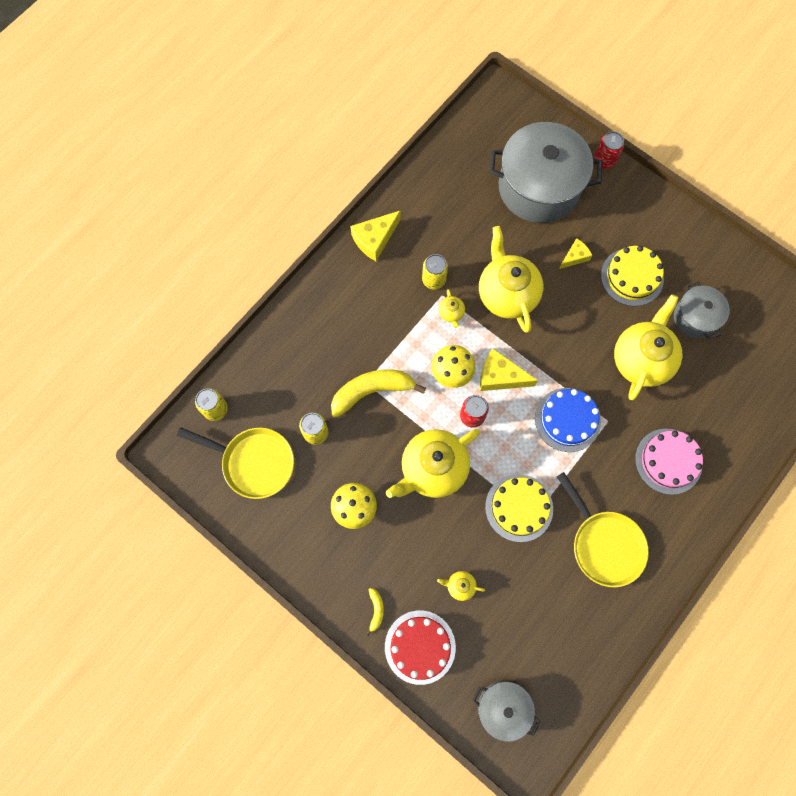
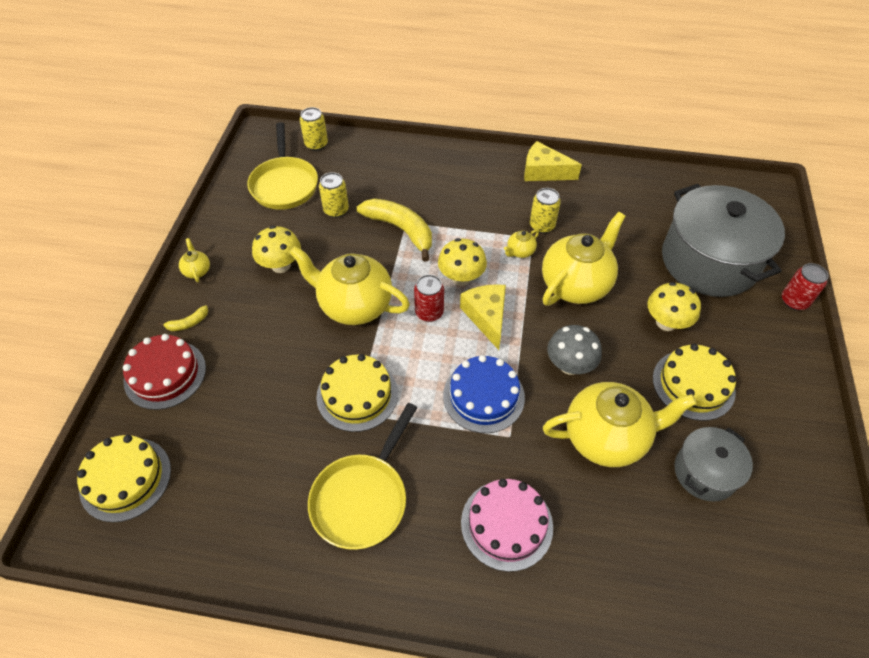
camera: 60 degrees right, 20 degrees down
yellow teapot [437,571,485,601] -> yellow teapot moved to [179,238,210,283]
grey pot [472,681,541,742] -> yellow cake [77,435,171,522]
yellow cheese [559,238,592,269] -> yellow mushroom [648,282,701,331]
none -> grey mushroom [547,325,602,375]

